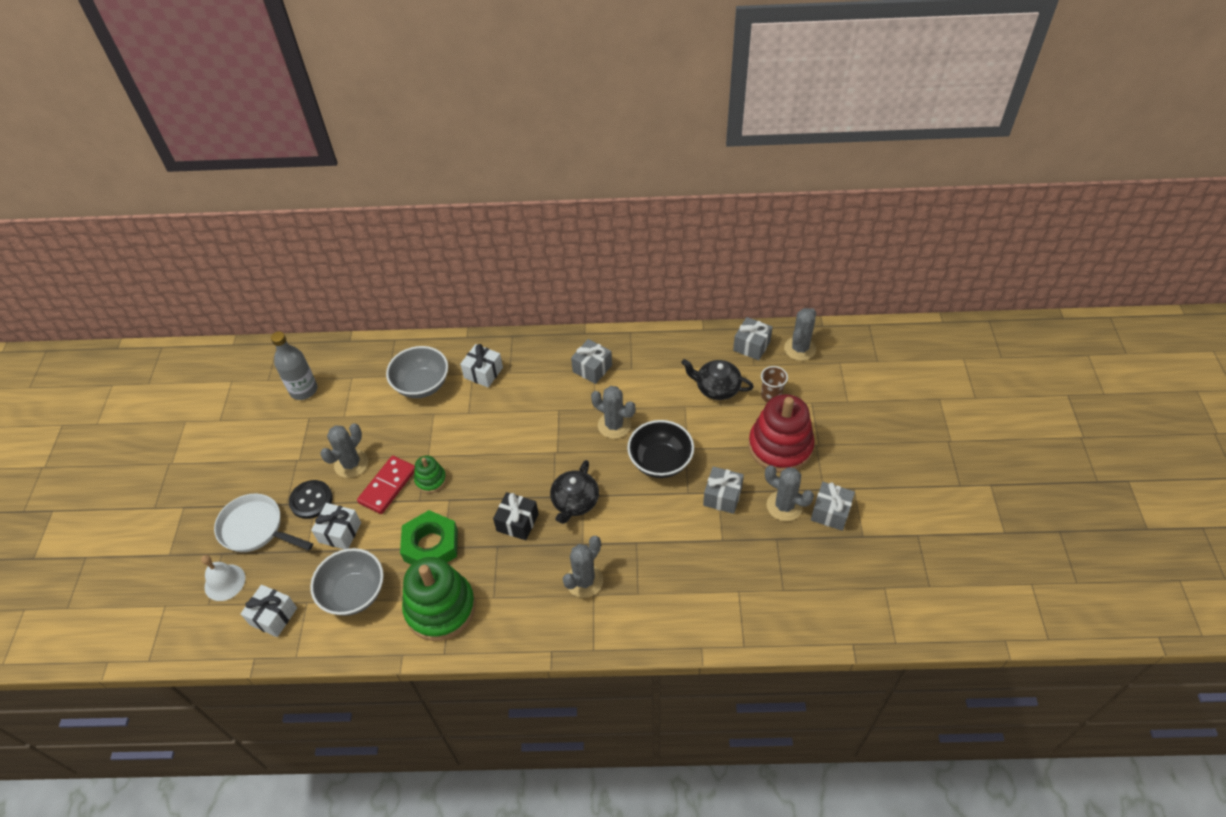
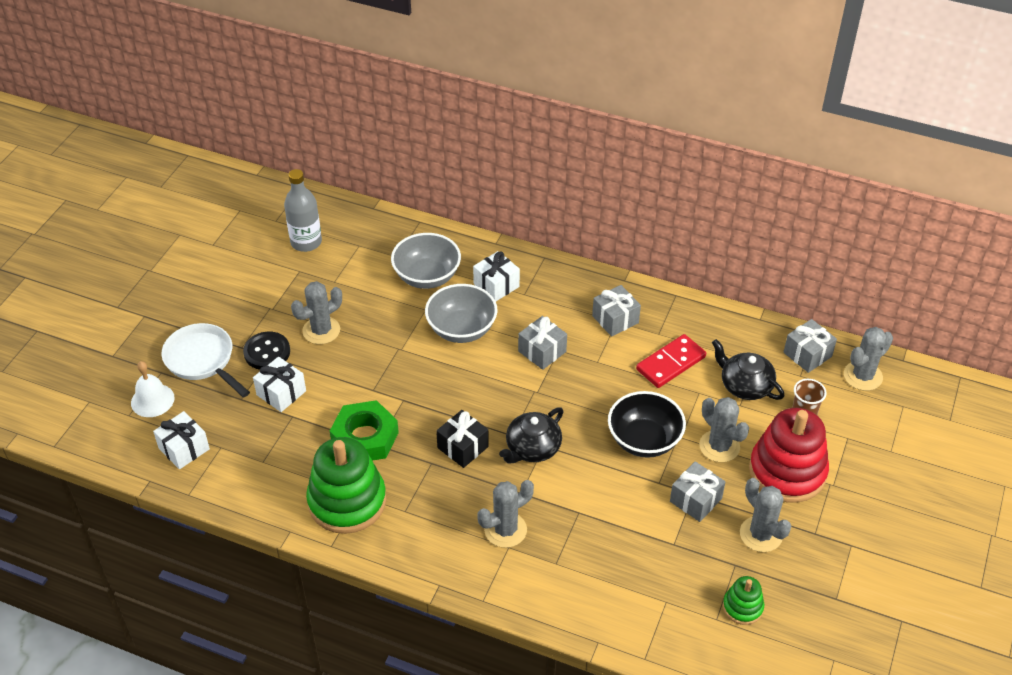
camera: 20 degrees right, 5 degrees down
grey bowl [310,548,384,616] -> grey bowl moved to [425,284,497,343]
red domino [357,456,415,514] -> red domino moved to [636,334,706,388]
green stacking toy [414,455,446,493] -> green stacking toy moved to [723,576,764,625]
grey cactus [591,386,635,439] -> grey cactus moved to [699,397,749,462]
grey gift [811,482,855,531] -> grey gift moved to [518,316,567,370]

